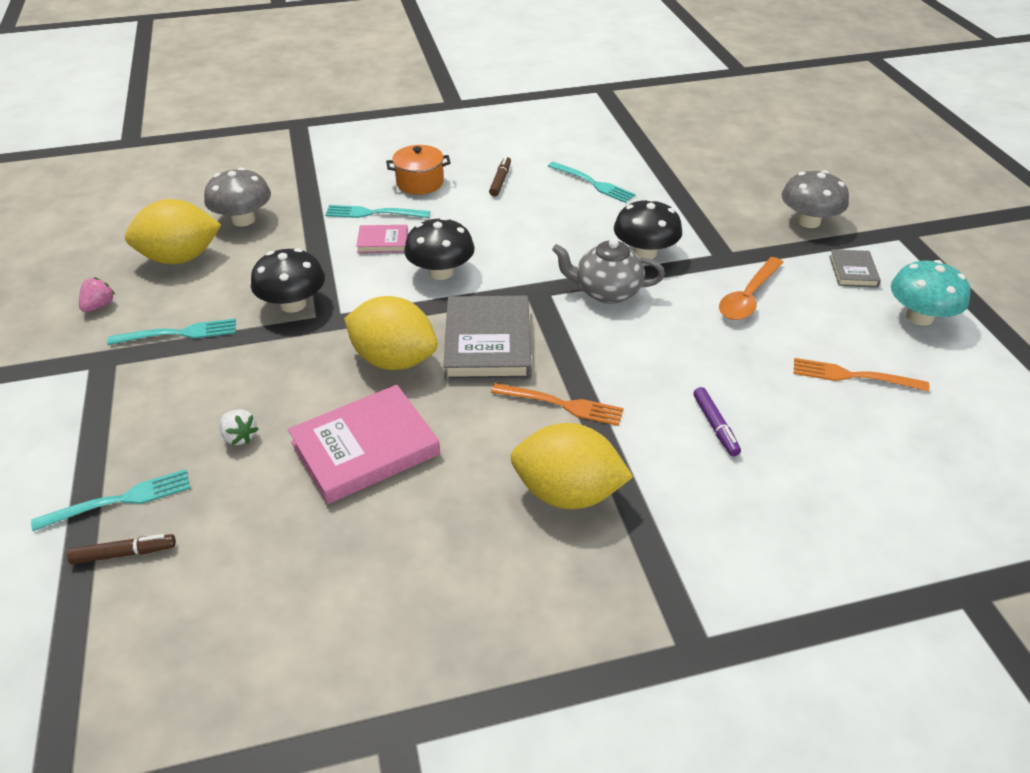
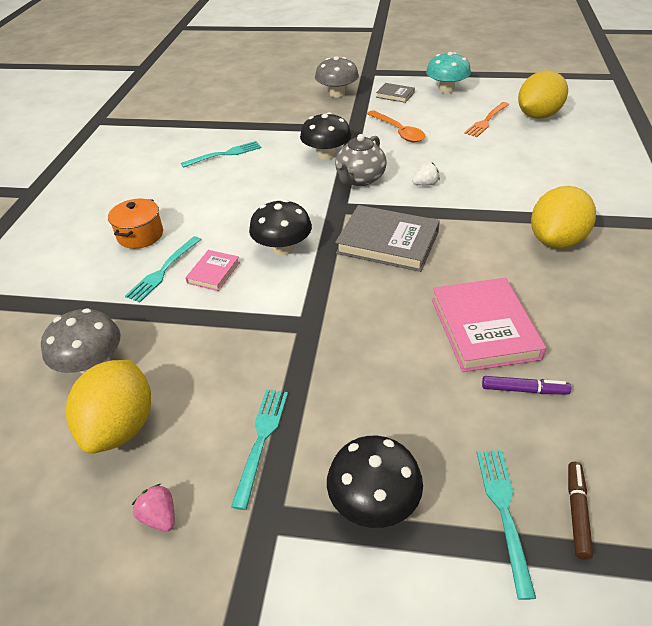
camera: 65 degrees left, 0 degrees up
white strawberry [220,409,258,445] -> white strawberry moved to [412,162,440,185]
black mushroom [251,248,325,313] -> black mushroom moved to [327,436,423,528]
yellow lemon [344,296,438,370] -> yellow lemon moved to [518,70,568,119]
brown marker [489,156,511,197] -> none
orange fork [491,383,624,426] -> none
purple marker [693,387,741,457] -> purple marker moved to [482,376,571,394]

